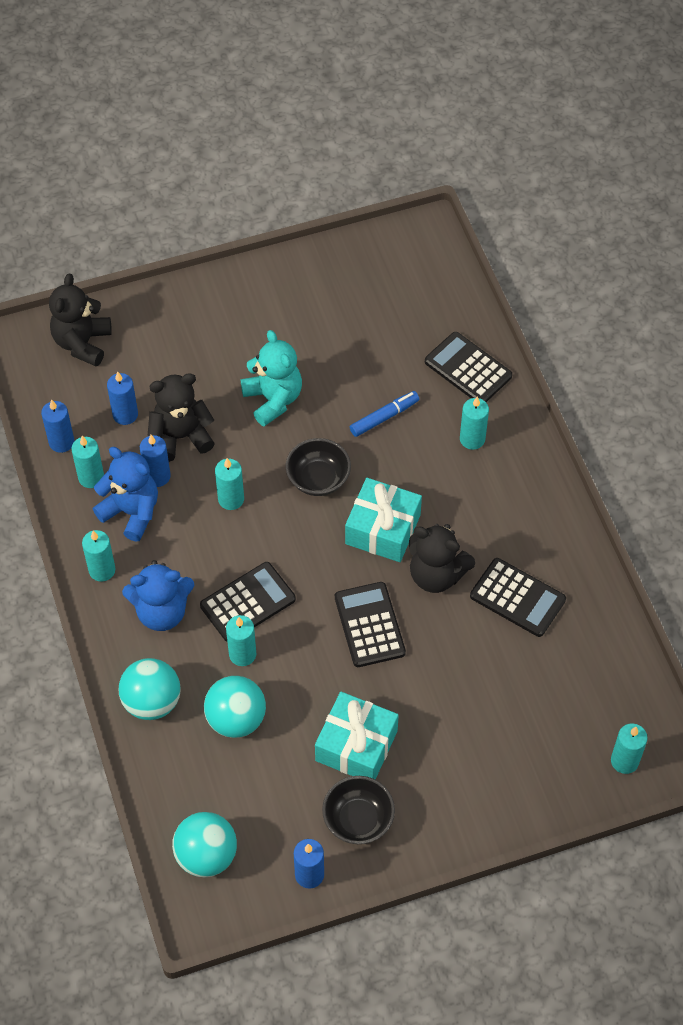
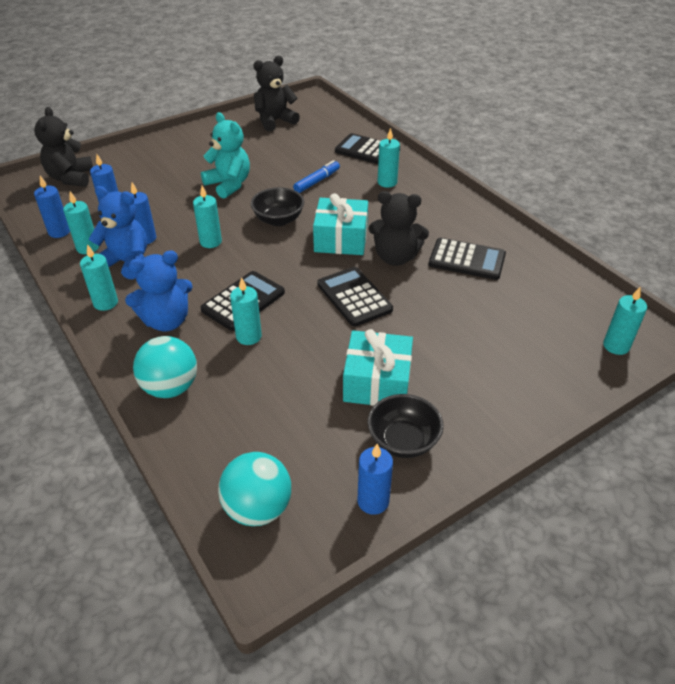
camera: 15 degrees left, 15 degrees down
black teddy bear [148,373,215,462] -> black teddy bear moved to [253,56,300,132]
turquoise ball [204,676,266,738] -> none

